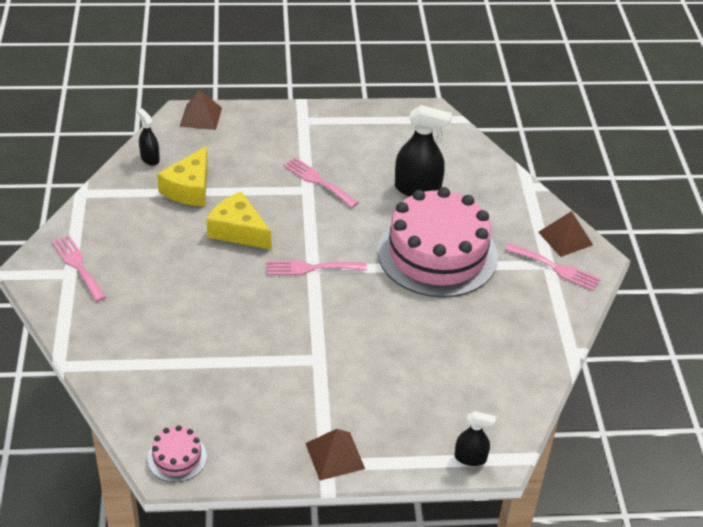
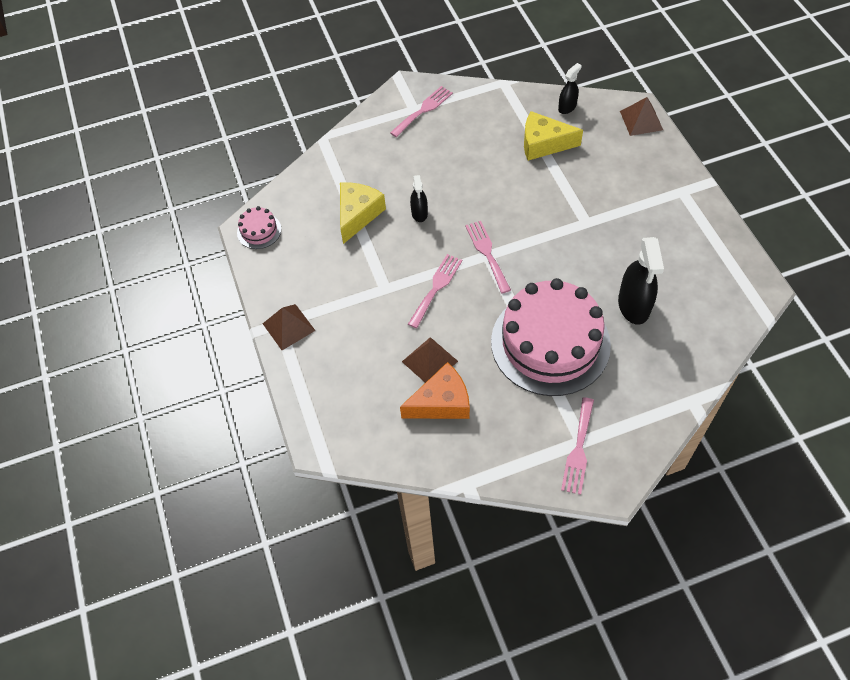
camera: 80 degrees right, 15 degrees up
yellow cheese [206,192,271,250] -> yellow cheese moved to [340,182,386,244]
pink fork [283,157,359,208] -> pink fork moved to [408,254,462,328]
black spray bottle [455,411,496,466] -> black spray bottle moved to [410,175,428,222]
brown pyramid [538,211,593,257] -> brown pyramid moved to [402,337,458,383]
none -> orange cheese [400,362,470,419]

